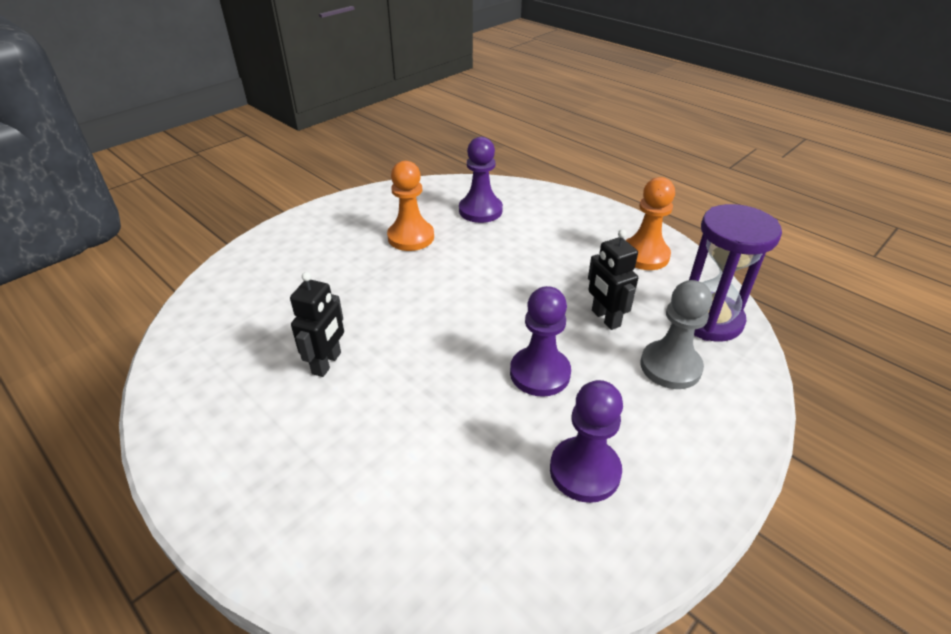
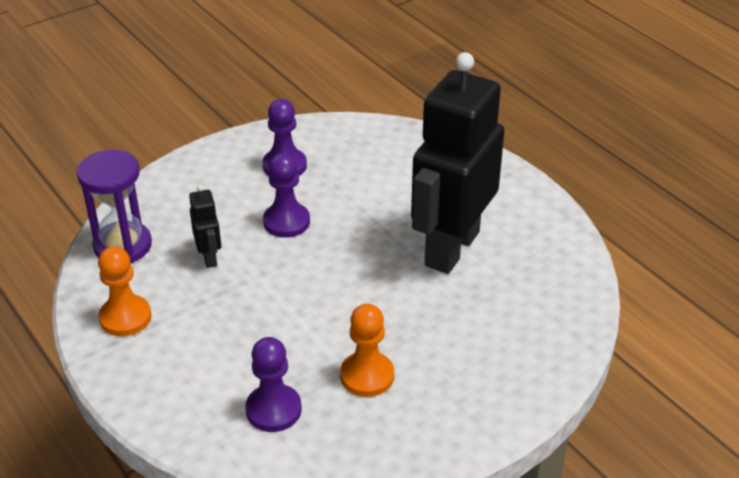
camera: 170 degrees left, 0 degrees up
black robot [290,272,344,377] -> black robot [411,52,505,274], size x2.48
grey pawn [640,280,712,389] -> none

